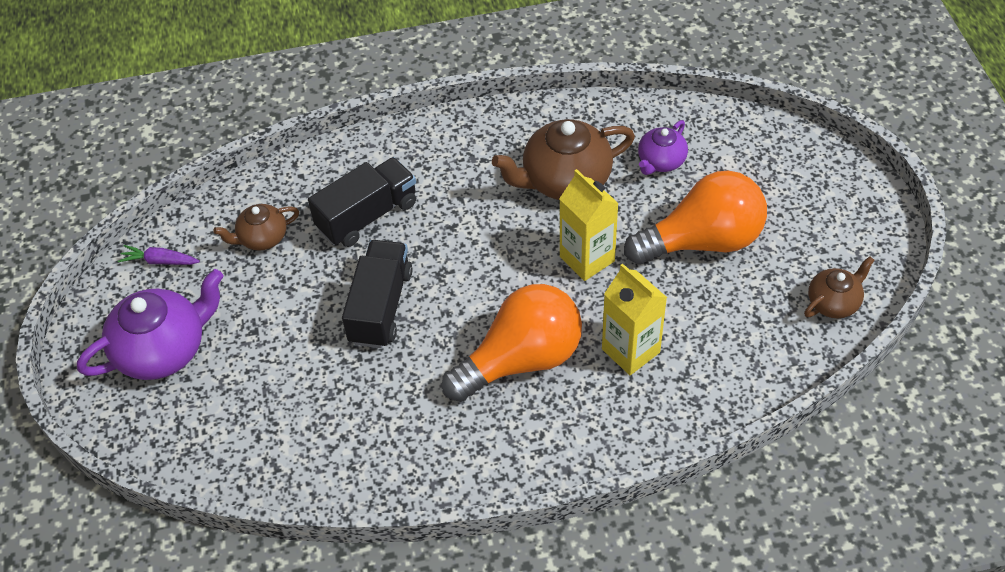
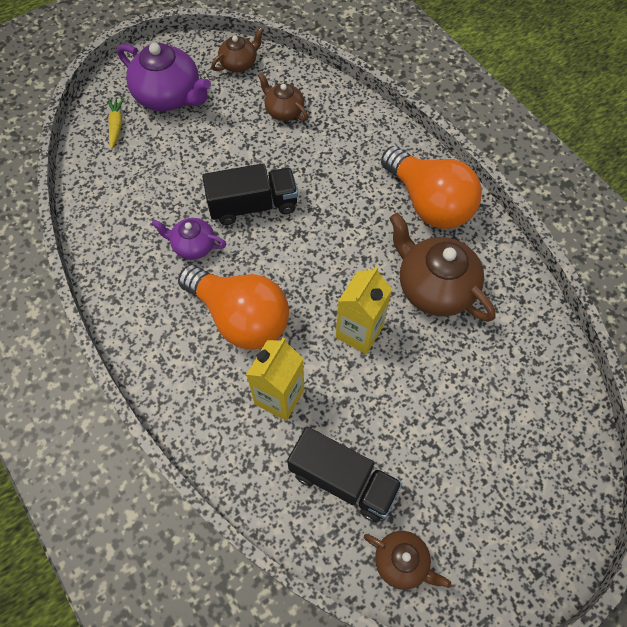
camera: 65 degrees right, 10 degrees up
purple carrot [118,245,200,265] -> brown teapot [211,27,264,73]
black truck [308,157,416,247] -> black truck moved to [287,427,402,522]
orange light bulb [624,171,767,264] -> orange light bulb moved to [381,146,482,229]
purple teapot [638,120,688,175] -> purple teapot moved to [152,218,226,260]
none -> yellow carrot [108,98,125,149]

